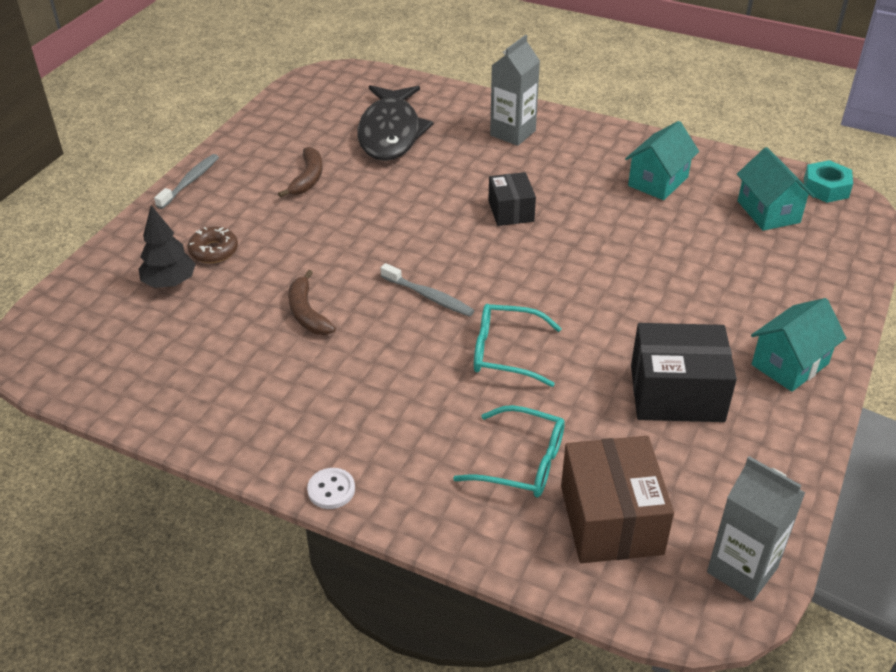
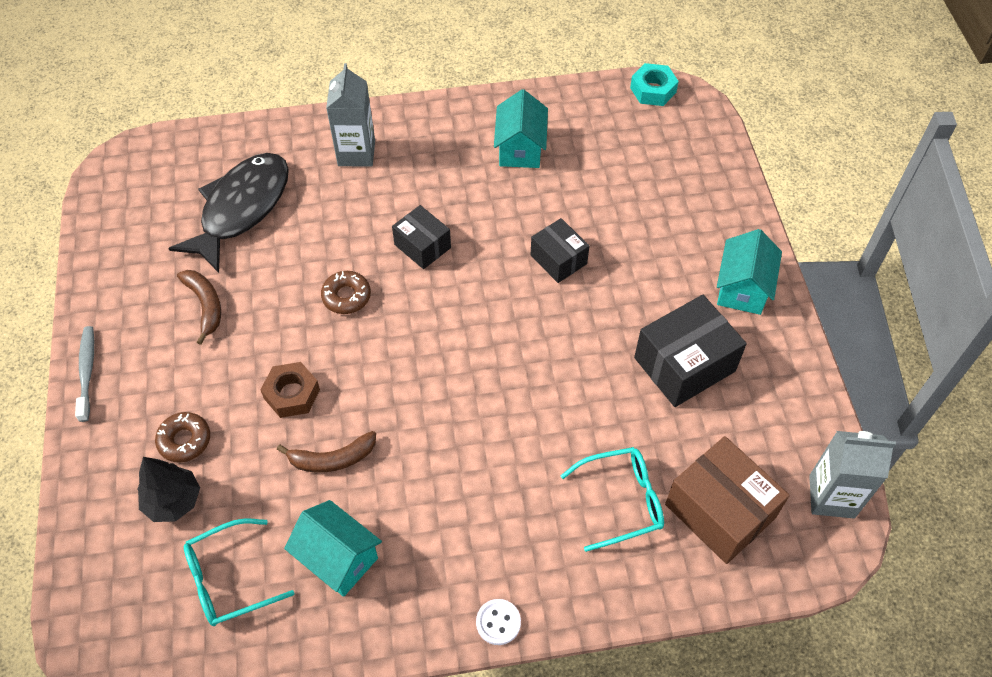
camera: 35 degrees left, 15 degrees up
brown banana [288,270,336,335] -> brown banana turned 45 degrees counterclockwise [277,431,376,473]
black fish [357,85,434,161] -> black fish turned 120 degrees counterclockwise [168,153,289,273]
grey toothbrush [381,263,475,317] -> none
turquoise glasses [474,304,562,387] -> turquoise glasses moved to [184,519,294,626]
turquoise house [737,147,815,231] -> turquoise house moved to [284,500,382,597]
none -> brown nut [260,362,320,418]
none -> brown donut [321,271,371,314]
none -> black box [531,218,589,283]

